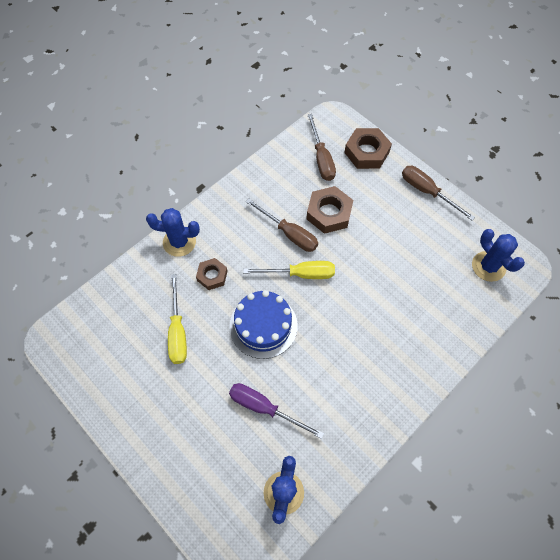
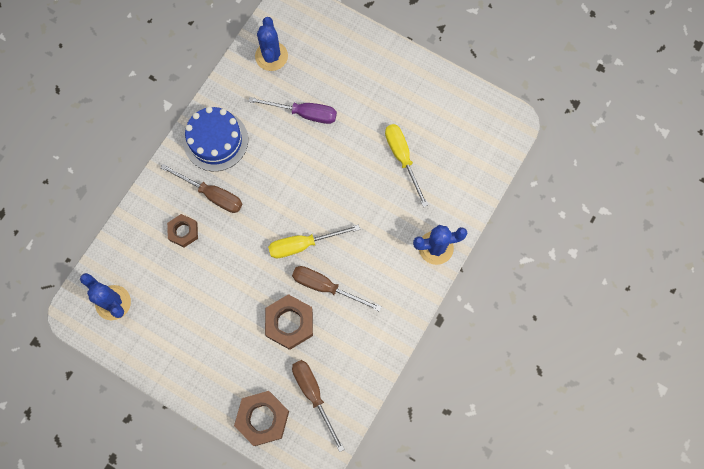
camera: 165 degrees right, 10 degrees up
brown nut [196,258,228,290] -> brown nut moved to [167,214,198,248]
blue cake [229,290,298,359] -> blue cake moved to [183,107,248,171]
brown screwdriver [402,166,475,220] -> brown screwdriver moved to [160,164,242,213]

